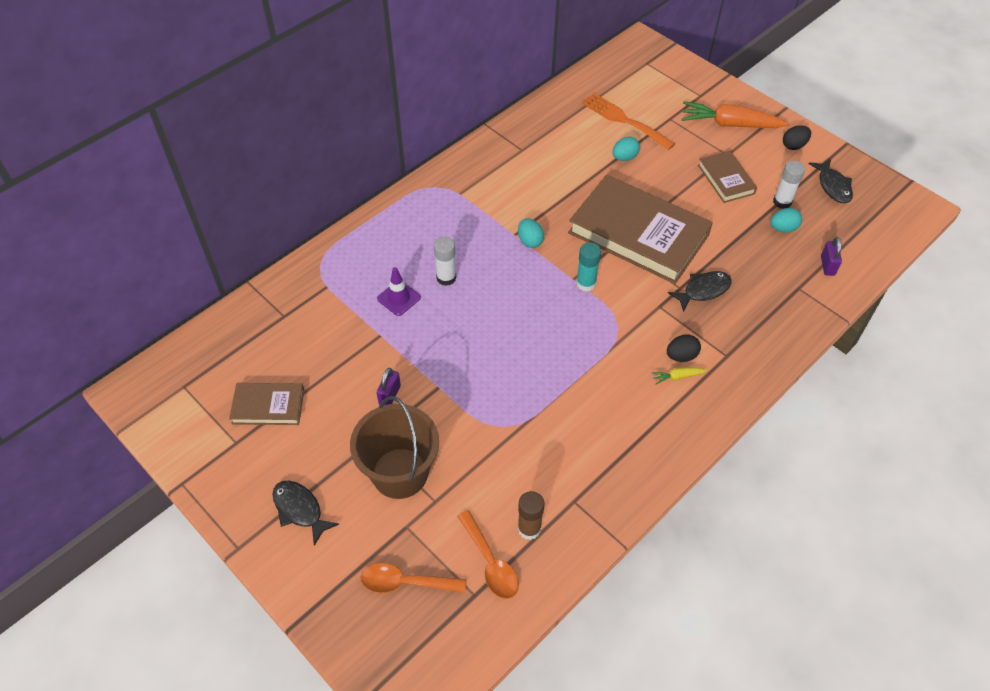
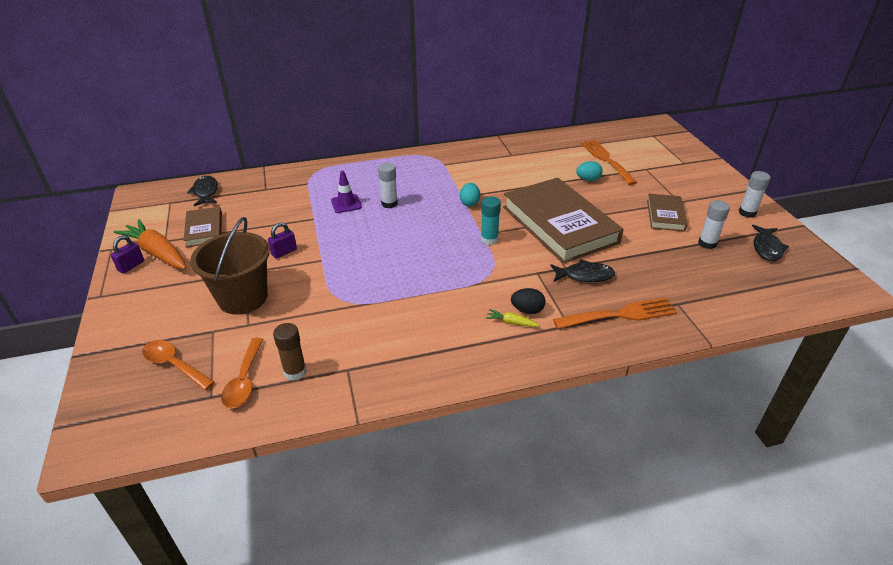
camera: 30 degrees right, 15 degrees down
brown book [229,383,304,425] -> brown book turned 45 degrees clockwise [183,207,222,247]
black fish [273,481,339,546] -> black fish moved to [187,176,218,206]
orange carrot [682,101,789,128] -> orange carrot moved to [114,219,187,269]
turquoise egg [770,208,802,233] -> none
black egg [783,125,811,150] -> white glue stick [739,171,771,218]
purple padlock [821,237,842,276] -> purple padlock moved to [111,236,144,274]
none -> orange fork [553,297,677,329]

